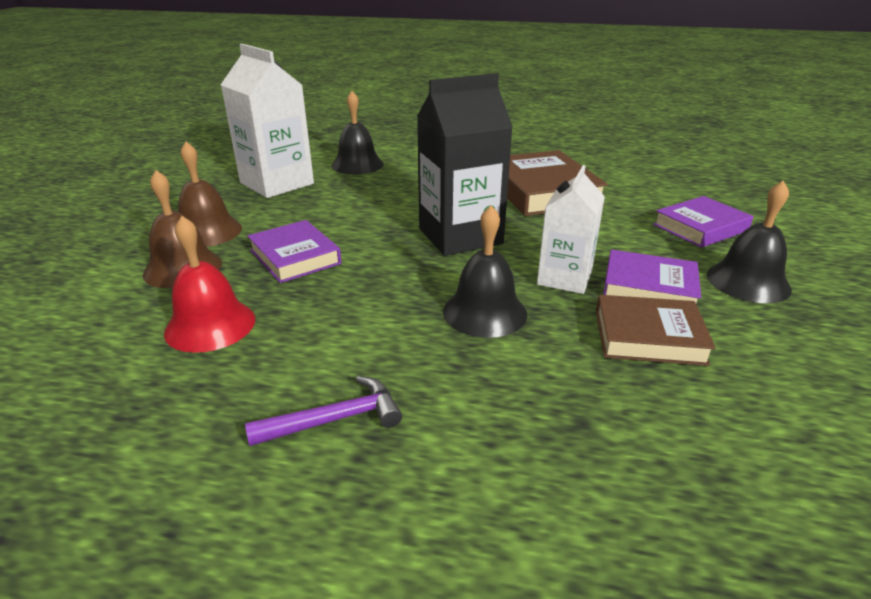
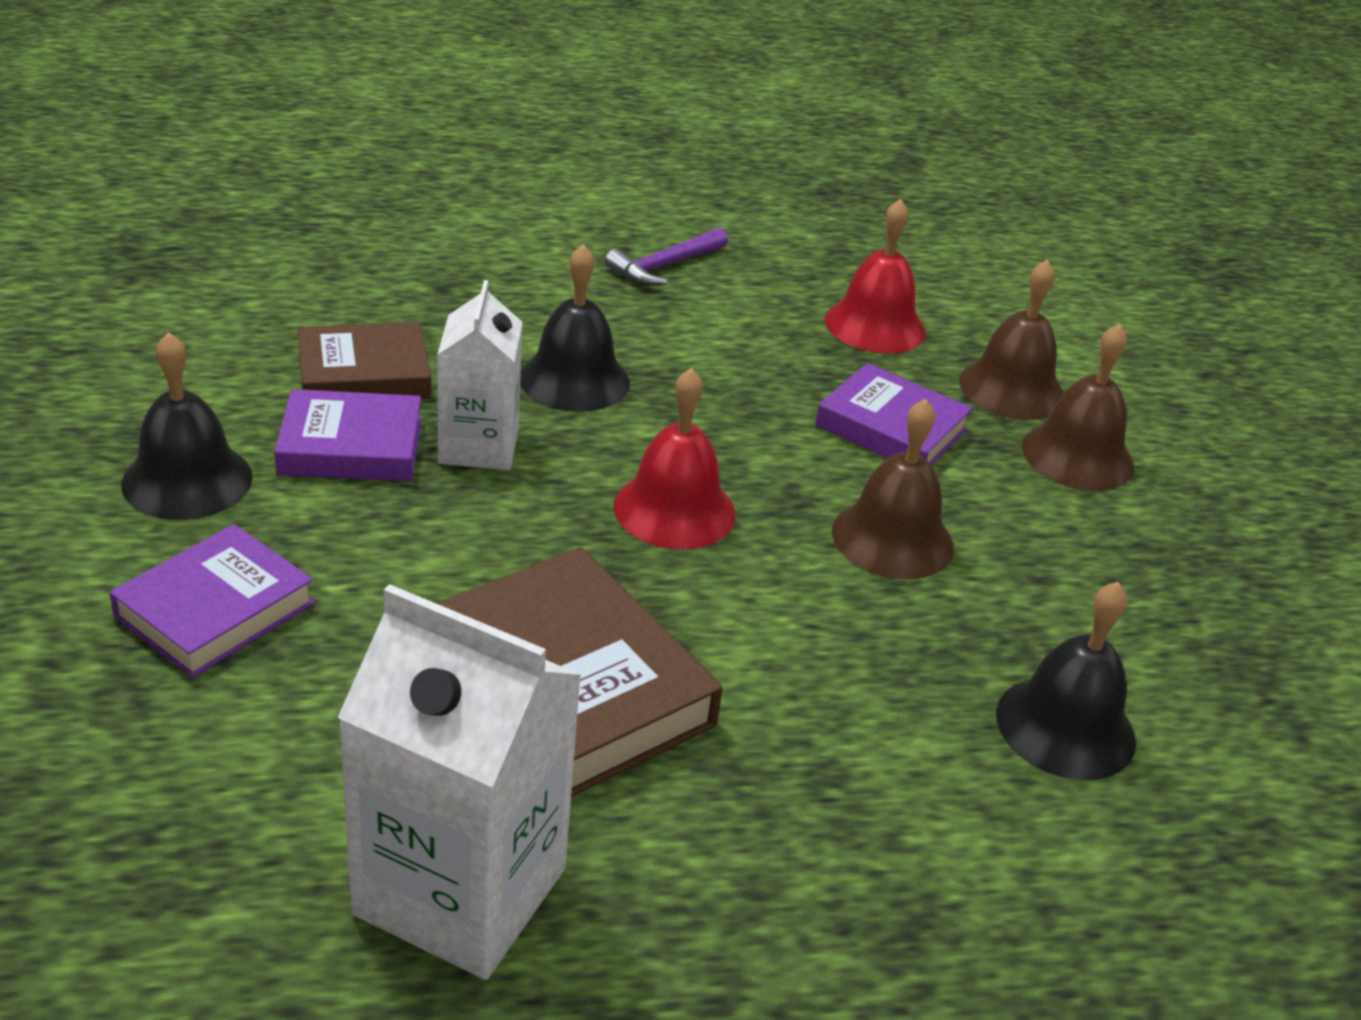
camera: 155 degrees right, 5 degrees up
white carton [221,44,314,198] -> white carton moved to [338,584,582,980]
black carton [417,73,513,256] -> red bell [613,368,735,549]
none -> brown bell [832,399,954,579]

